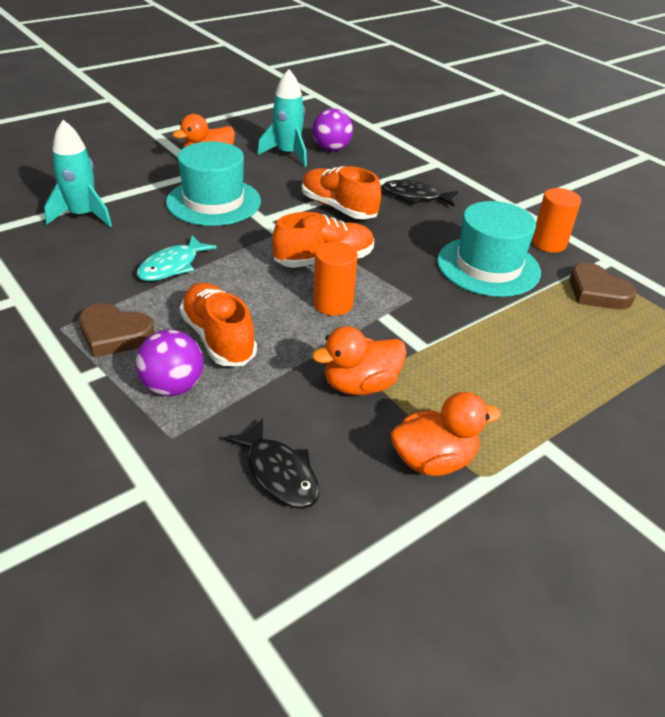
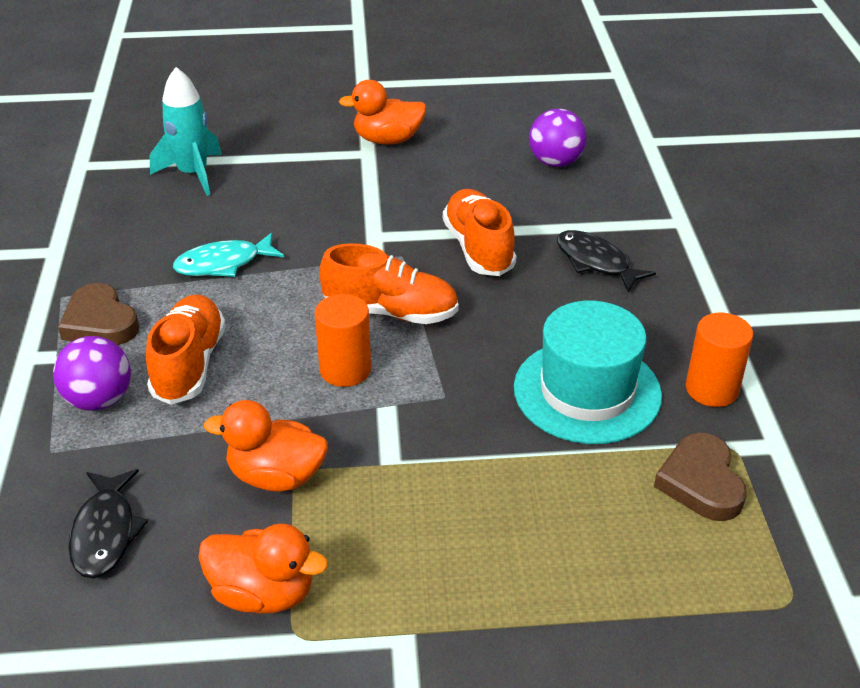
camera: 35 degrees right, 0 degrees up
turquoise hat [166,141,261,226] -> none
turquoise rocket [257,69,307,167] -> none

